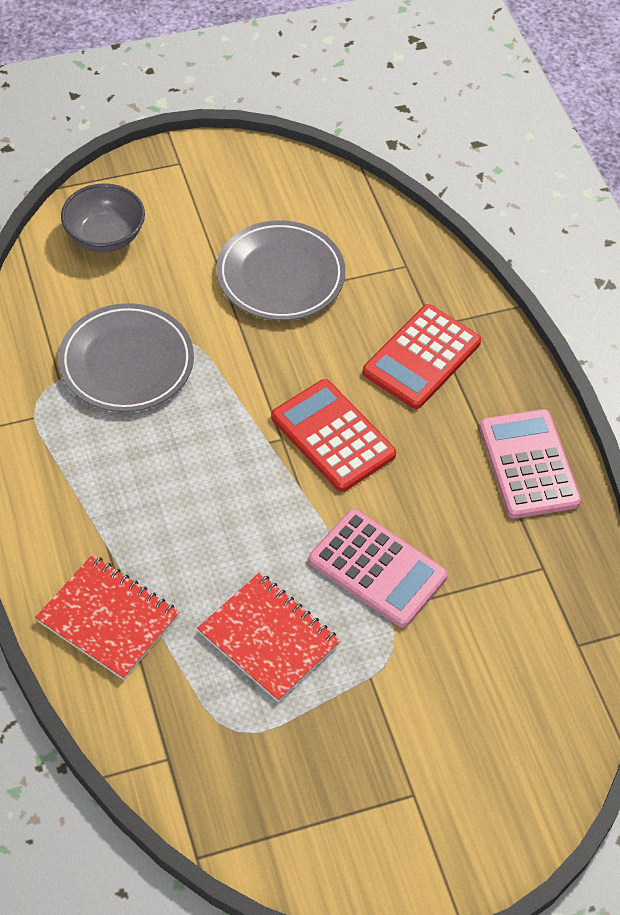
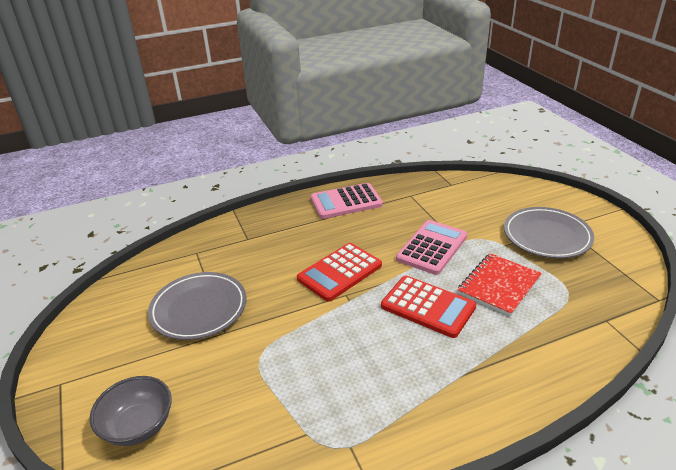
camera: 90 degrees left, 20 degrees down
red notebook [35,555,179,680] -> none
grey plate [58,303,194,412] -> grey plate moved to [504,207,594,258]
red calculator [362,304,481,409] -> red calculator moved to [381,276,476,338]

